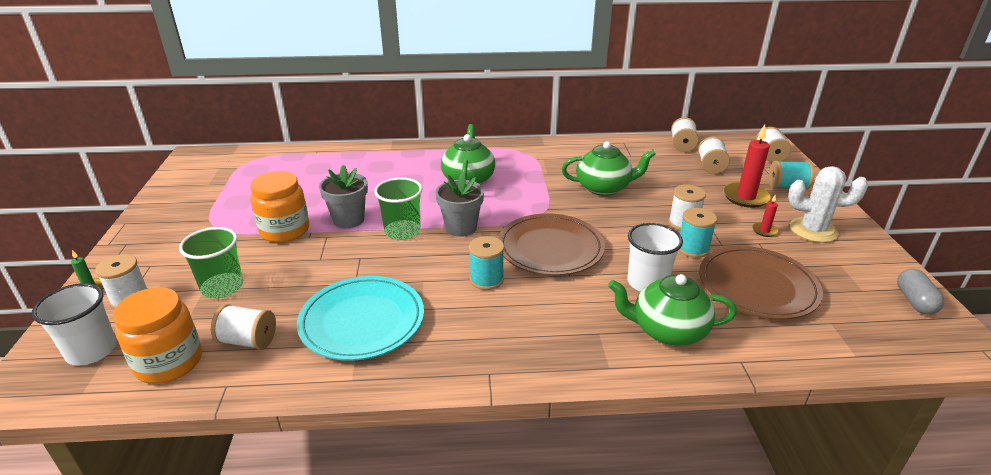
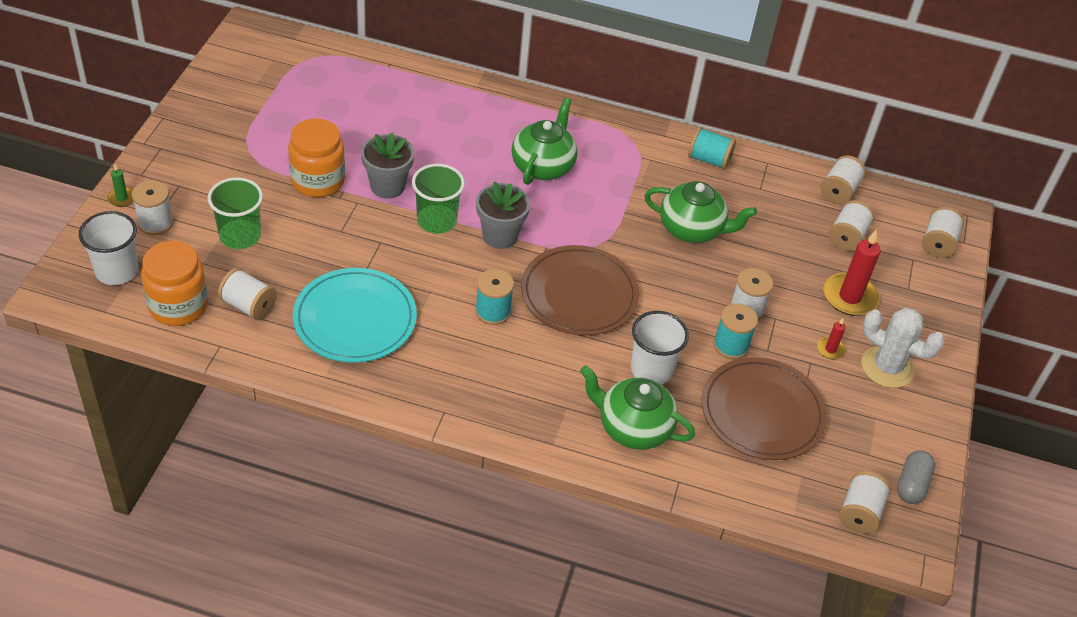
camera: 15 degrees right, 15 degrees up
turquoise spool [769,161,814,189] -> turquoise spool moved to [688,127,736,170]
none -> white spool [839,471,891,534]

